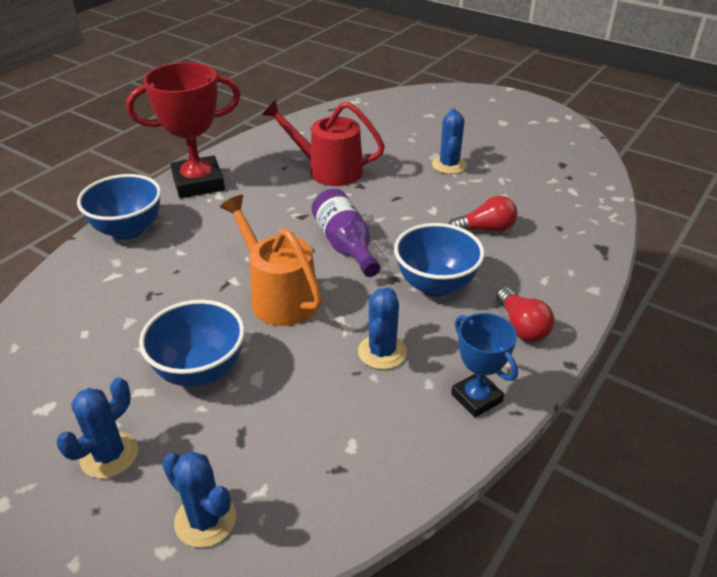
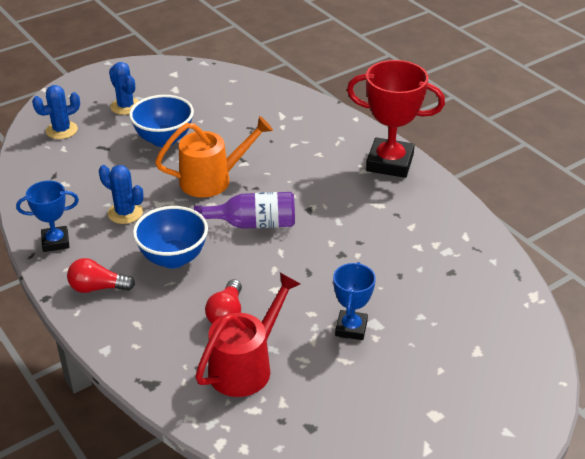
camera: 110 degrees right, 0 degrees up
blue bowl [77,174,161,240] -> none
red trophy [126,62,241,198] -> red trophy turned 75 degrees counterclockwise [347,60,445,178]
red watering can [262,99,385,186] -> red watering can moved to [195,273,300,397]
blue cactus [432,109,467,174] -> blue trophy [333,262,376,340]

